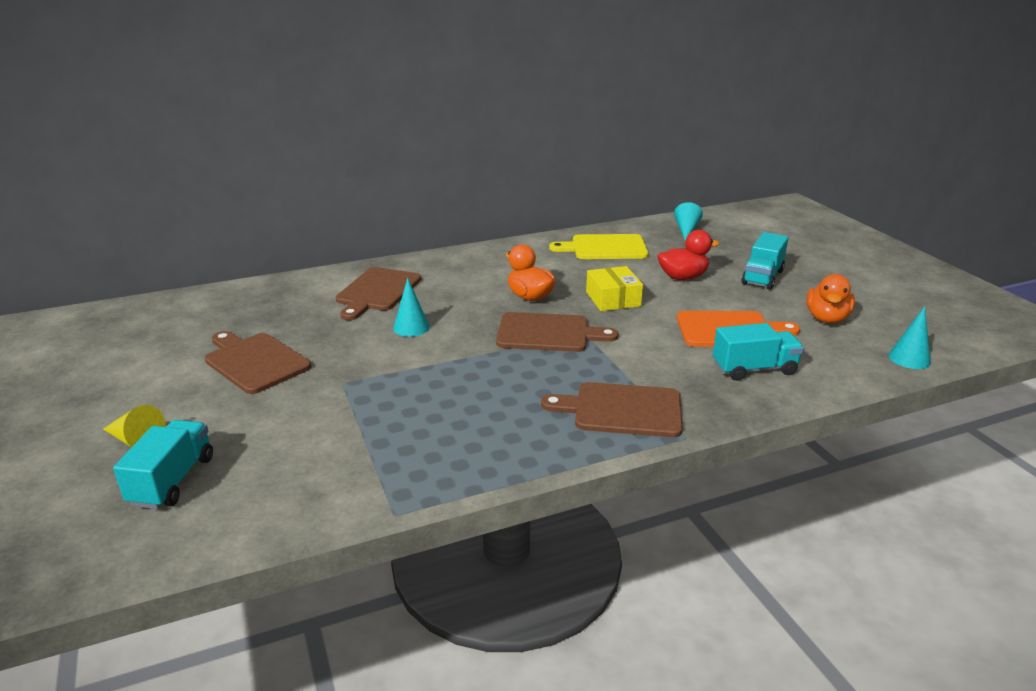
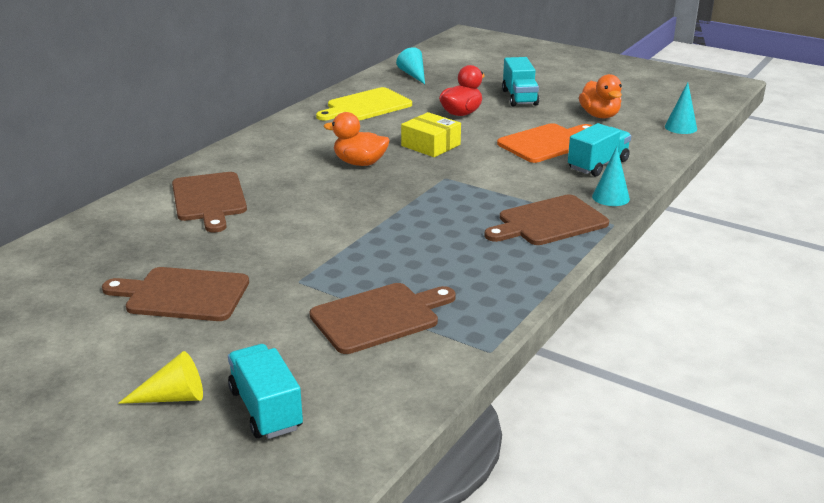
camera: 35 degrees left, 0 degrees up
turquoise cone [393,278,430,337] -> turquoise cone moved to [592,147,630,206]
brown cutting board [496,312,619,352] -> brown cutting board moved to [310,283,456,354]

